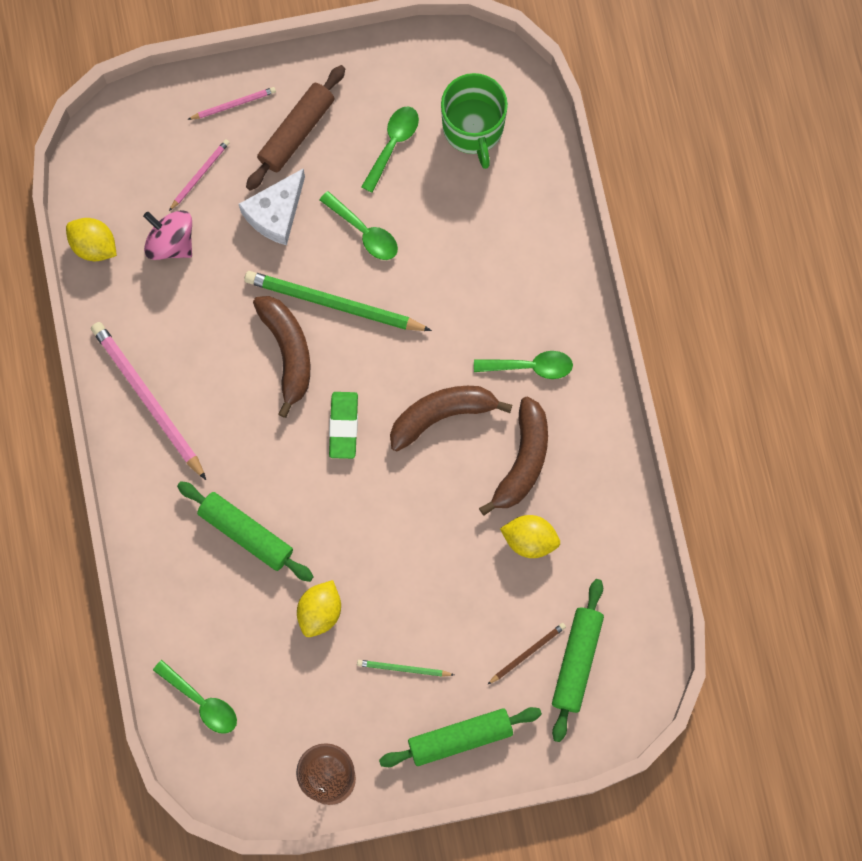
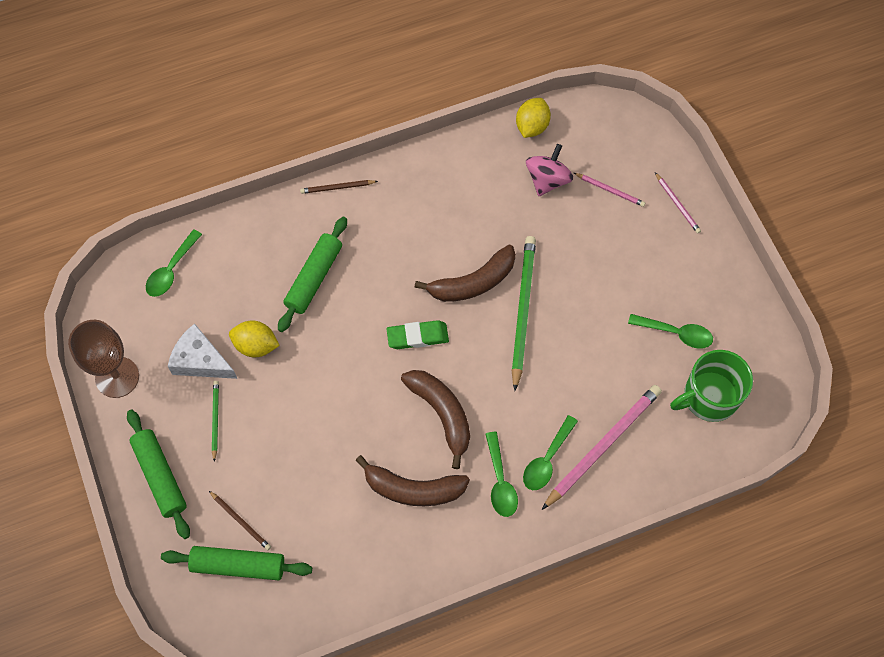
camera: 80 degrees right, 10 degrees down
pink pencil [91,322,206,480] -> pink pencil moved to [542,385,662,510]
white cheese [239,168,305,245] -> white cheese moved to [168,324,238,379]
brown rolling pin [246,65,345,191] -> none
green spoon [320,191,398,260] -> green spoon moved to [523,415,578,490]
yellow lemon [500,515,560,558] -> none
none -> brown pencil [300,180,378,194]

